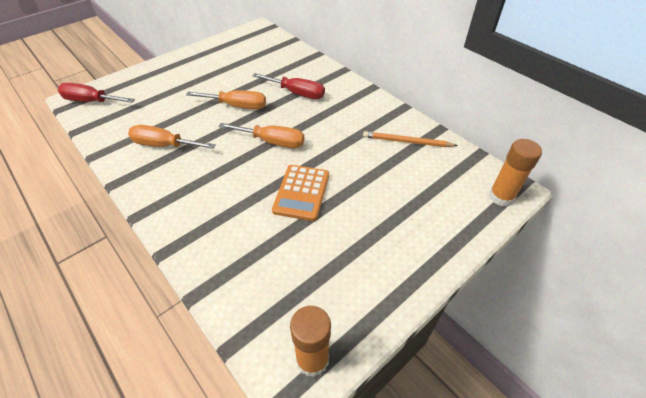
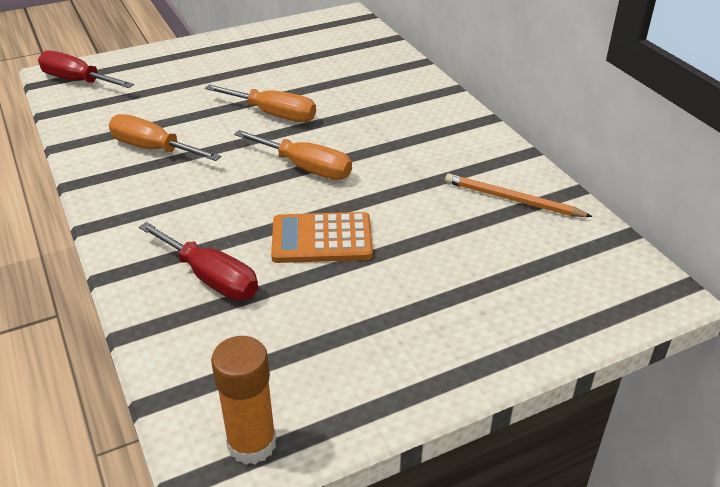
camera: 15 degrees right, 10 degrees down
red screwdriver [252,73,325,99] -> red screwdriver moved to [139,222,258,300]
orange calculator [272,165,329,221] -> orange calculator turned 60 degrees clockwise [271,212,373,263]
orange glue stick [489,139,542,206] -> none

